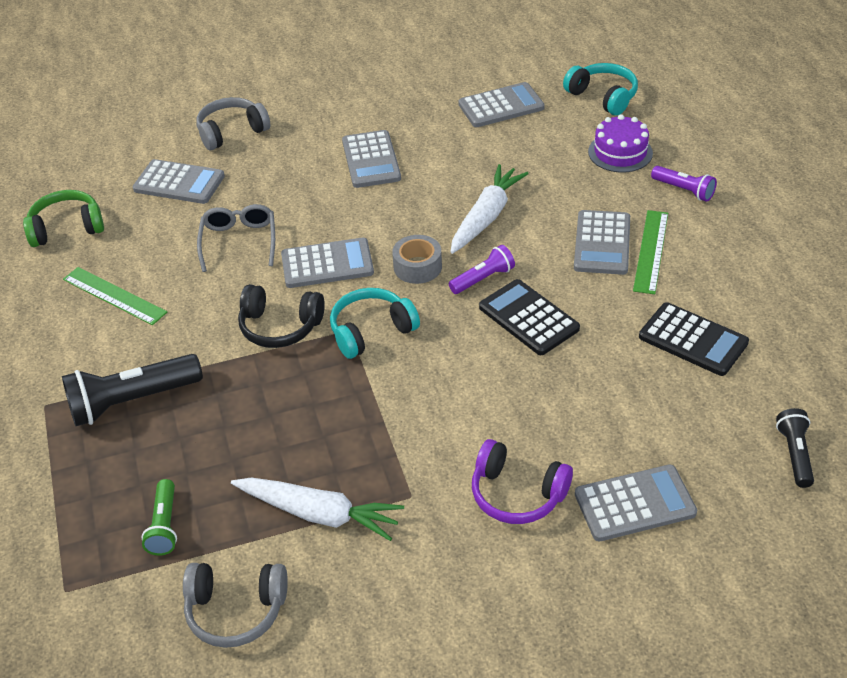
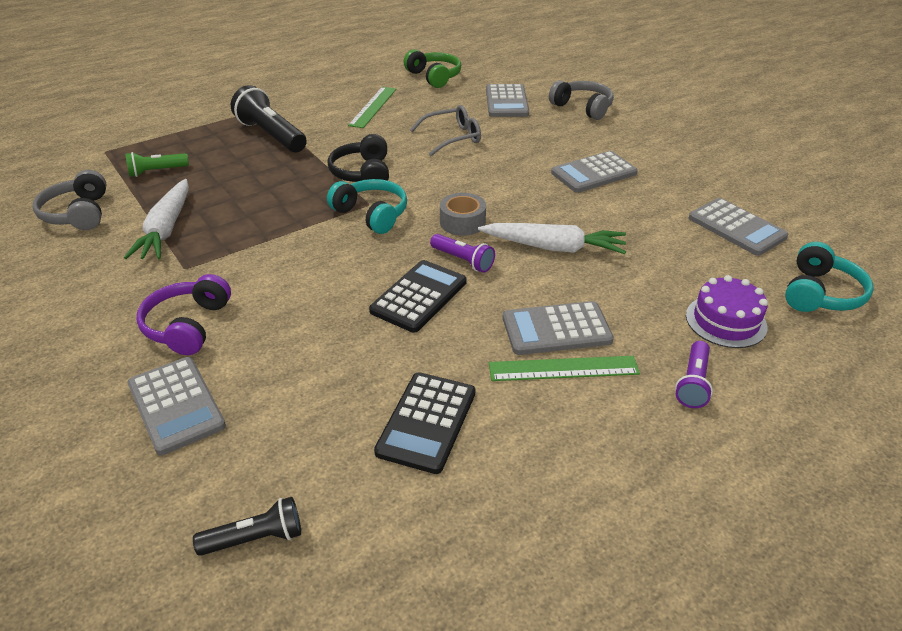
camera: 70 degrees right, 5 degrees down
grey calculator [281,237,374,288] -> none

